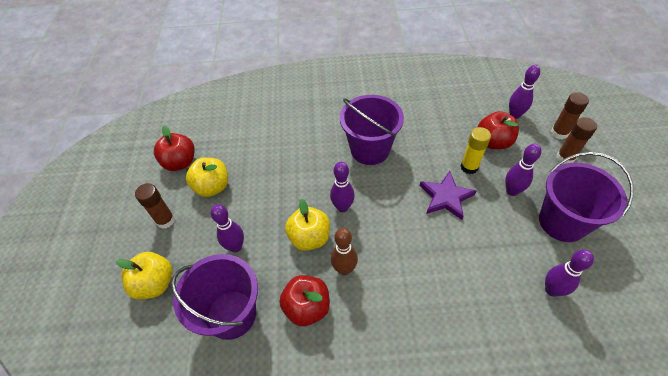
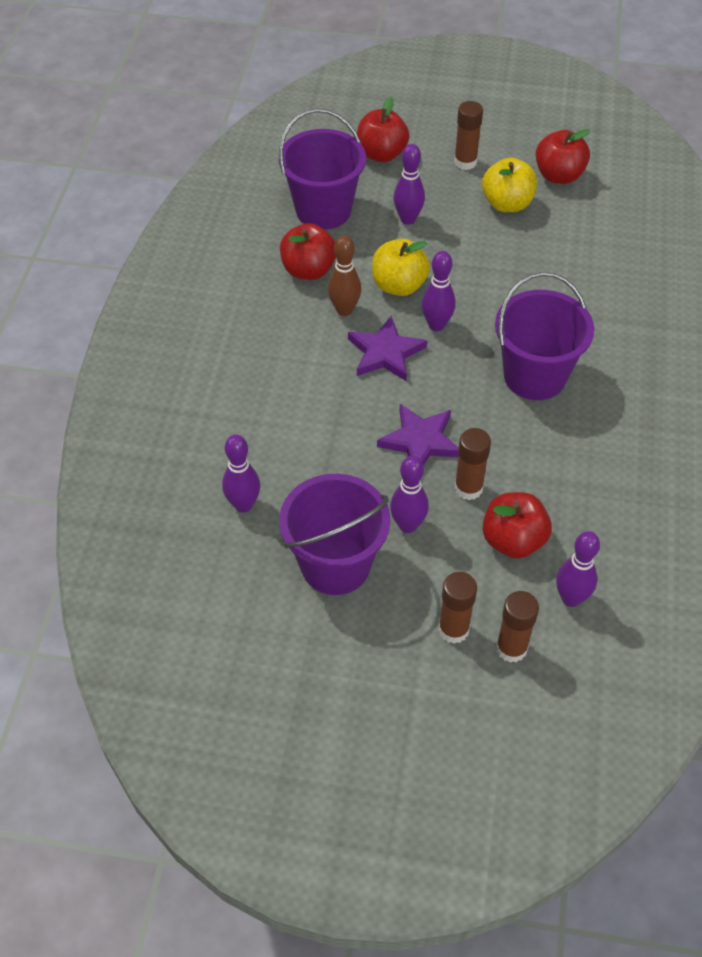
camera: 100 degrees right, 0 degrees up
yellow apple [116,252,173,299] -> red apple [357,97,409,162]
yellow glue stick [460,127,491,174] -> brown glue stick [454,428,491,500]
none -> purple star [348,316,427,381]

